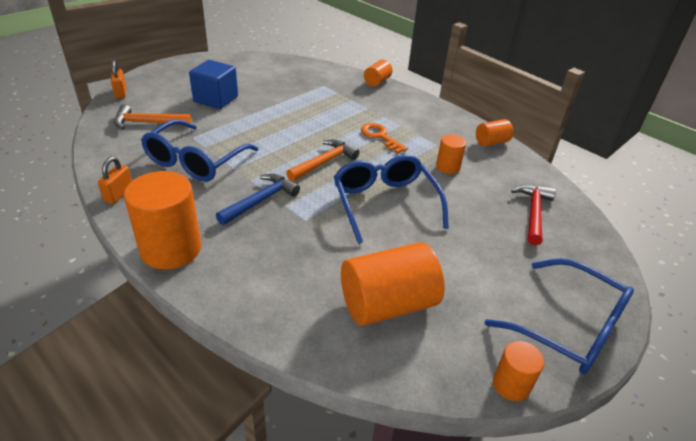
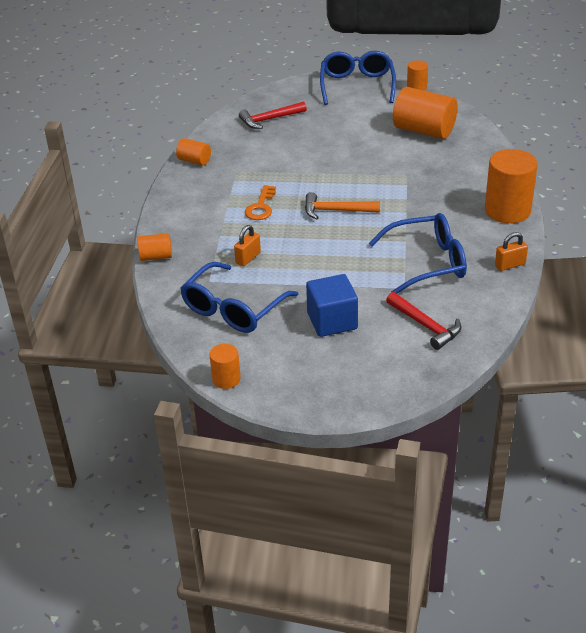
camera: 125 degrees left, 0 degrees up
orange padlock [111,60,126,98] -> orange padlock moved to [234,225,261,266]
orange hammer [114,104,191,129] -> red hammer [386,292,461,350]
blue hammer [216,174,300,225] -> none
blue glasses [334,155,449,244] -> blue glasses moved to [180,262,299,333]
orange cylinder [436,134,466,174] -> orange cylinder moved to [209,344,241,389]

